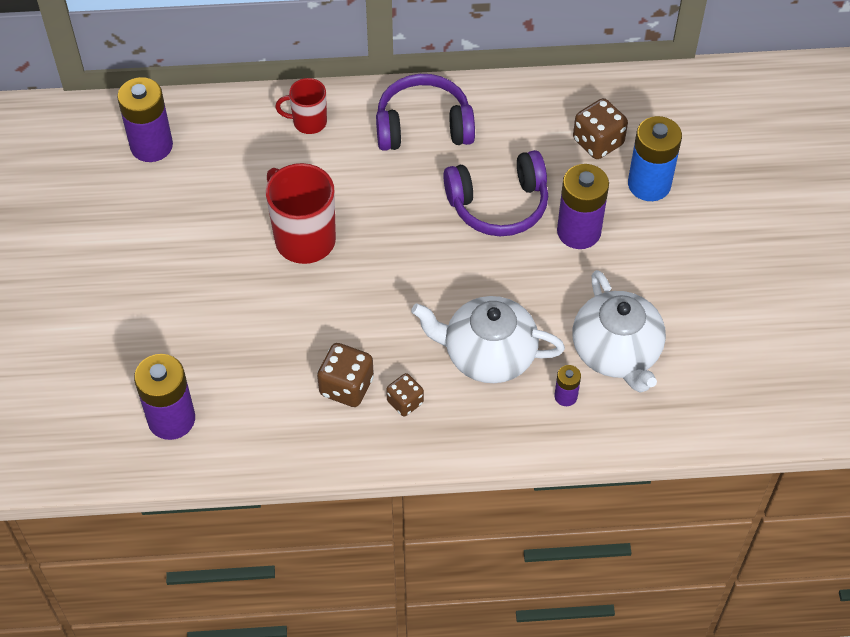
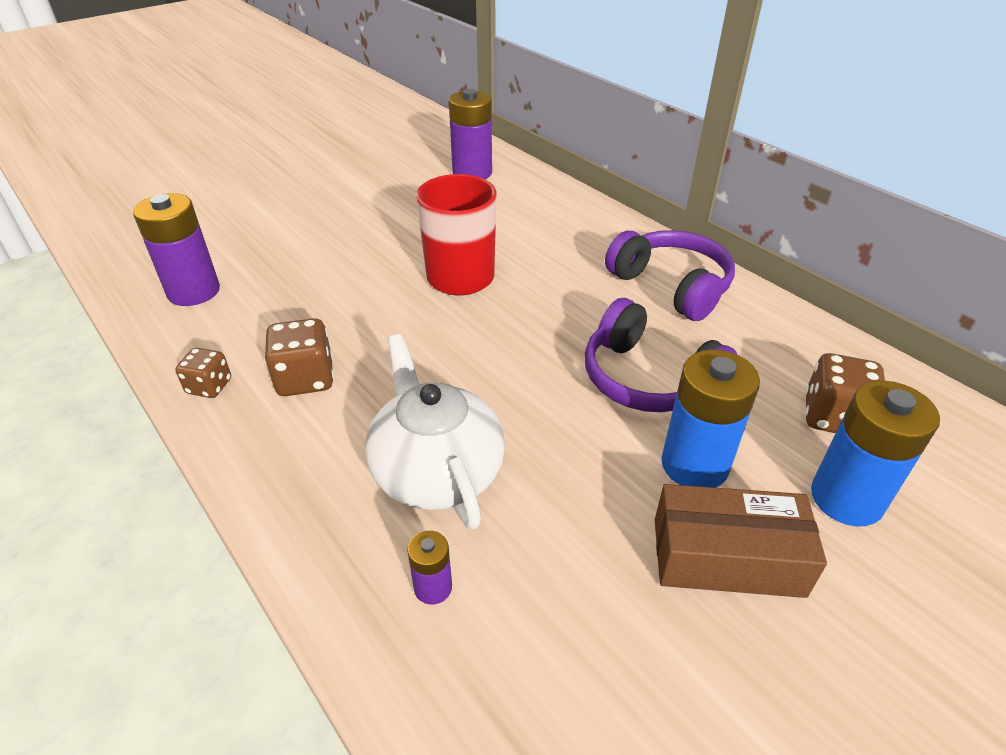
camera: 55 degrees right, 15 degrees down
red mug [275,78,327,134] -> none
brown dice [386,373,424,416] -> brown dice moved to [175,348,231,398]
purple battery [557,164,609,249] -> blue battery [661,350,760,488]
white teapot [572,270,666,393] -> none
none -> brown box [655,484,827,598]

